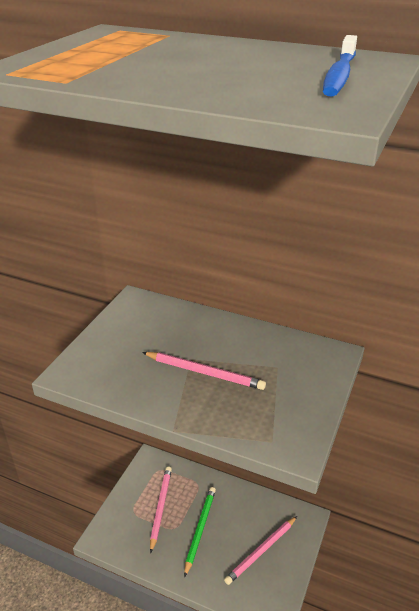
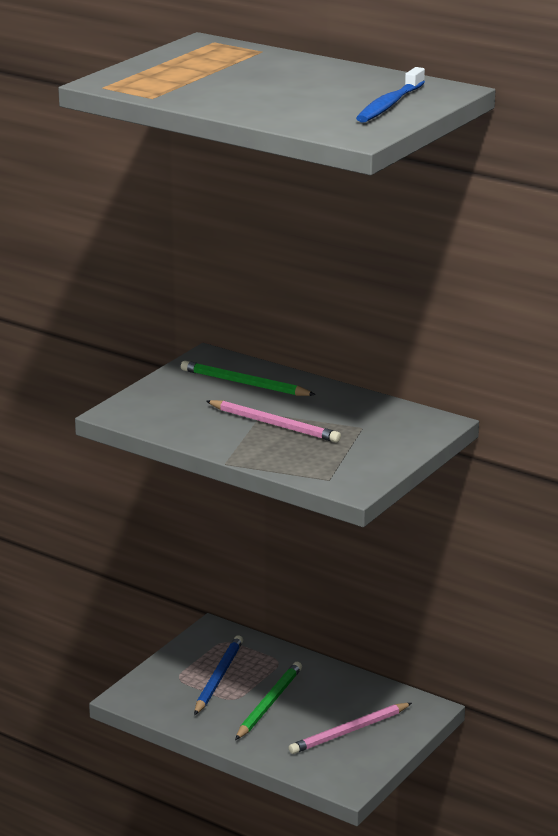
camera: 10 degrees right, 10 degrees down
pink pencil [150,467,172,553] -> blue pencil [194,635,243,715]
none -> green pencil [181,361,316,396]

